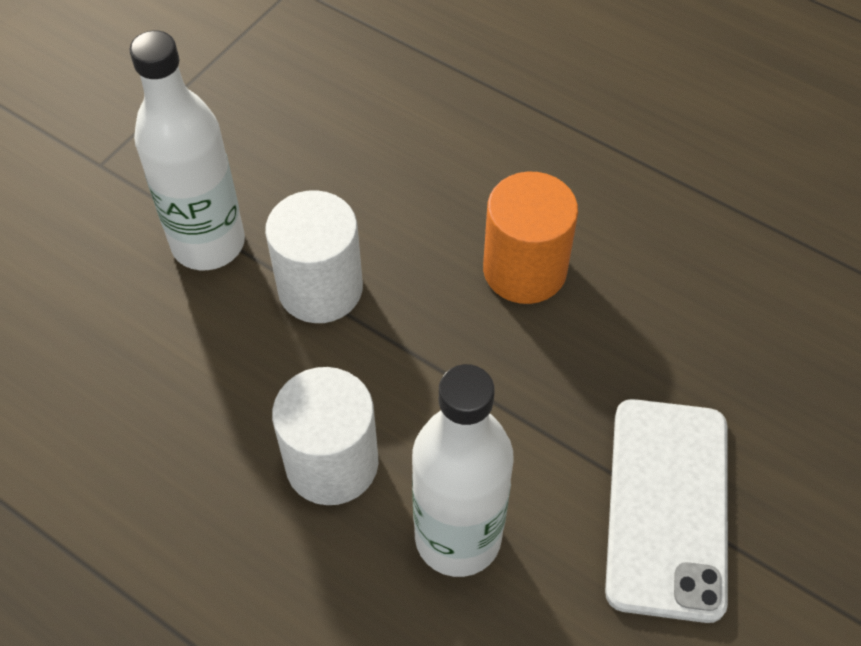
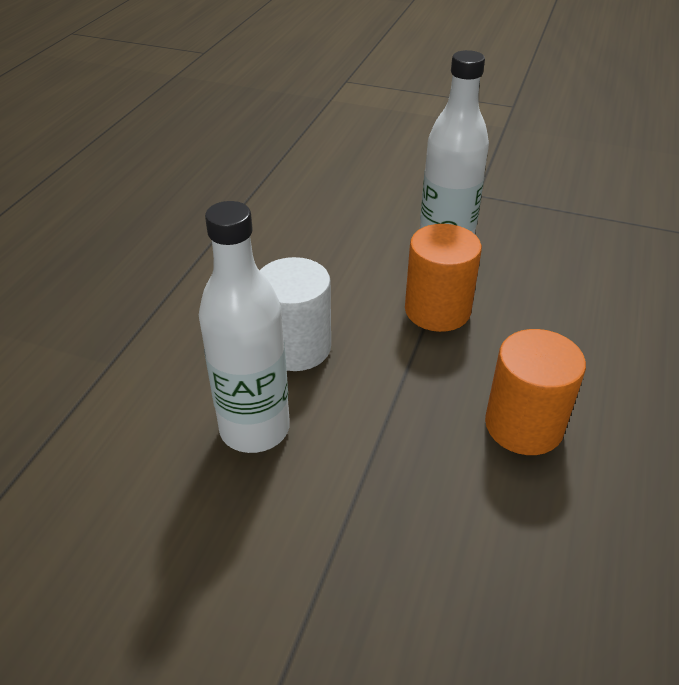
camera: 75 degrees right, 15 degrees down
white cylinder [265,190,363,323] -> orange cylinder [405,224,482,332]
white phone [605,399,728,623] -> none

